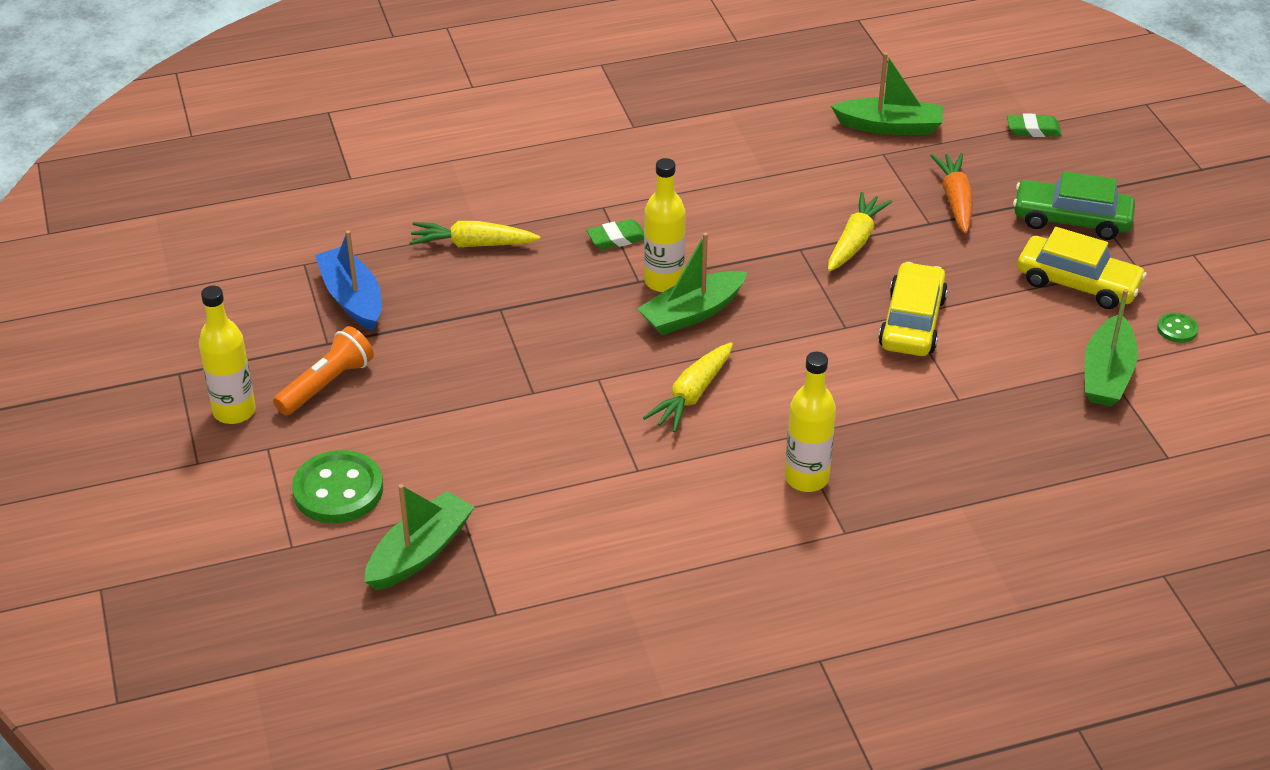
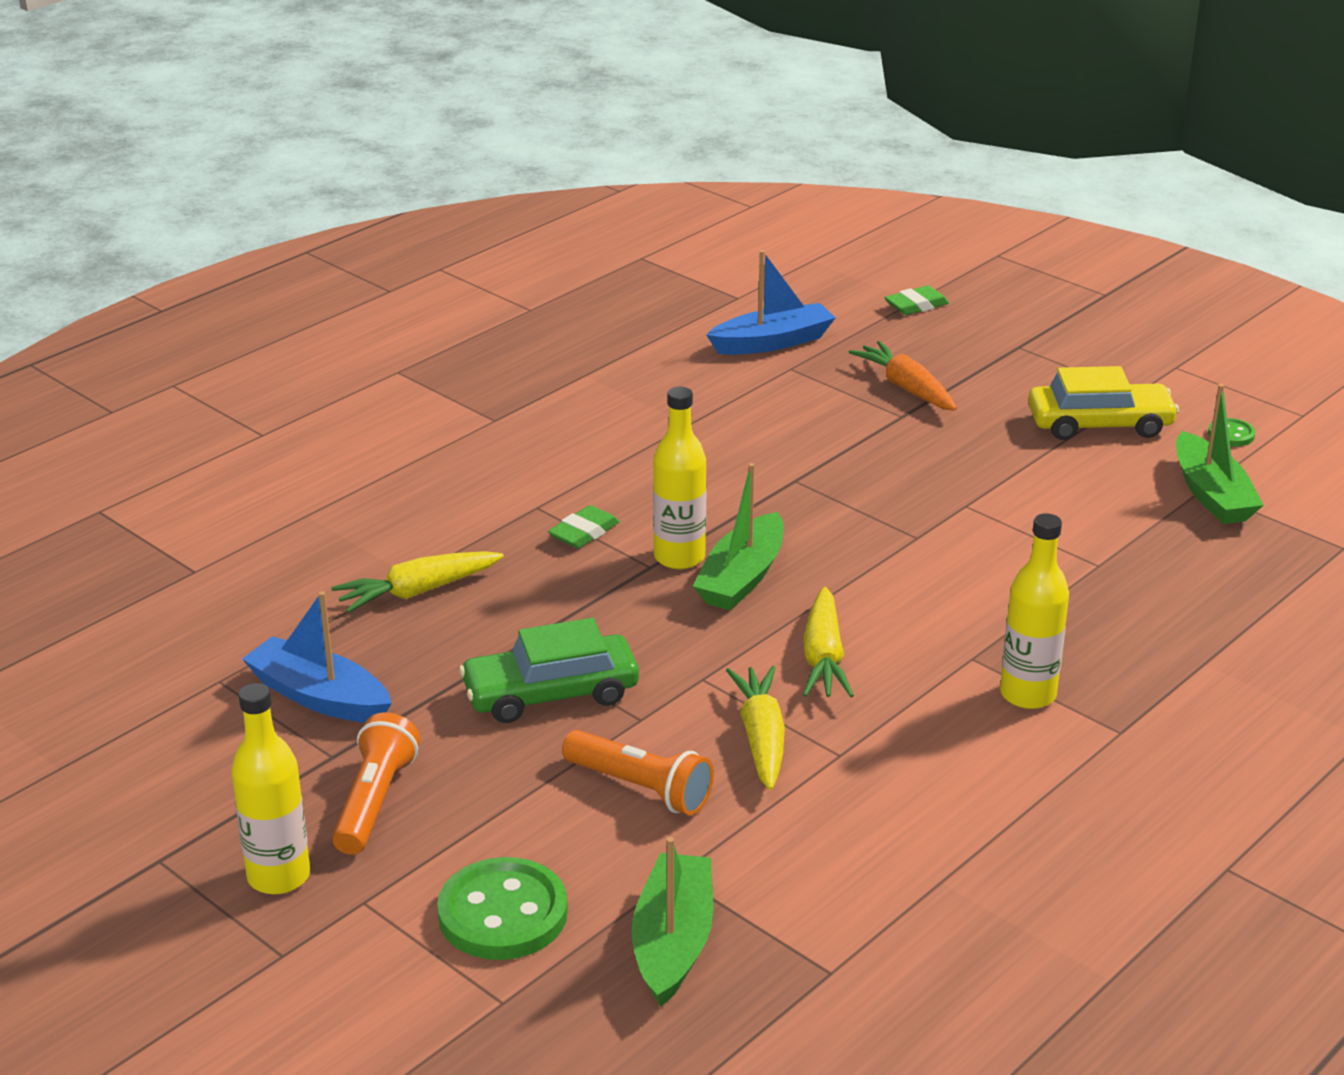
camera: 30 degrees left, 10 degrees down
yellow carrot [828,192,893,271] -> yellow carrot moved to [726,666,785,790]
green boat [831,53,943,135] -> blue boat [706,250,835,355]
yellow car [878,262,948,356] -> none
green car [1013,171,1135,240] -> green car moved to [459,618,639,723]
none -> orange flashlight [562,730,714,815]

